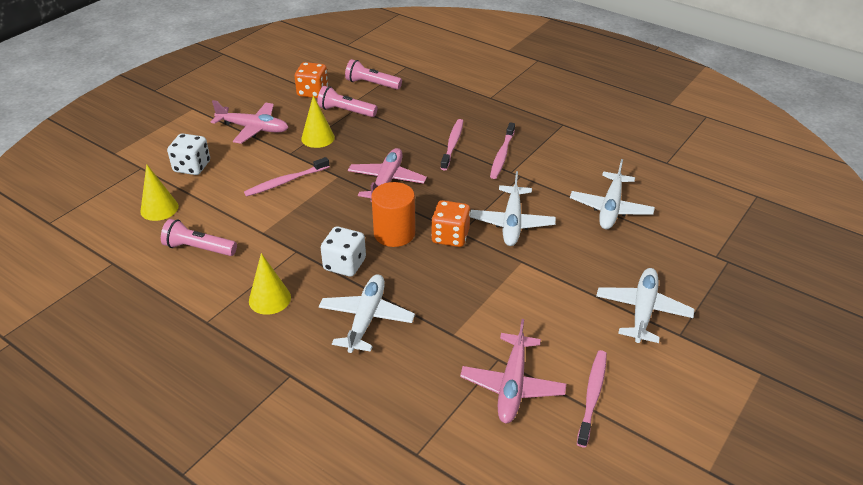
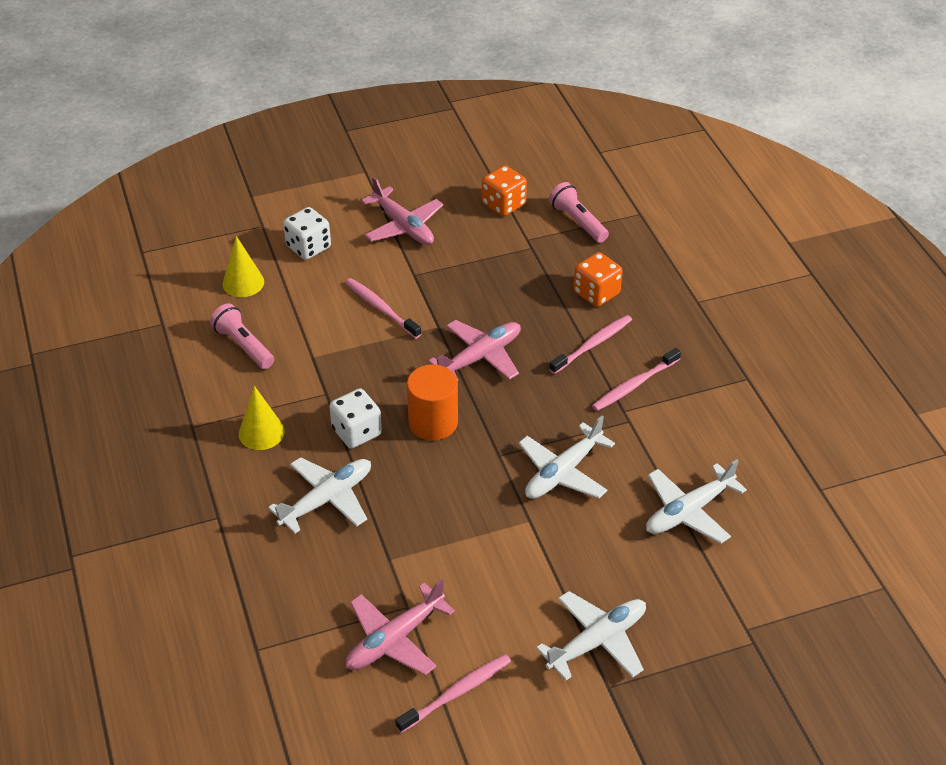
camera: 35 degrees right, 5 degrees up
pink toothbrush [244,157,330,196] -> pink toothbrush turned 45 degrees clockwise [345,278,421,338]
yellow cone [301,96,335,148] -> none
pink flashlight [317,86,377,117] -> none
orange dice [431,200,471,247] -> orange dice moved to [573,252,623,307]

